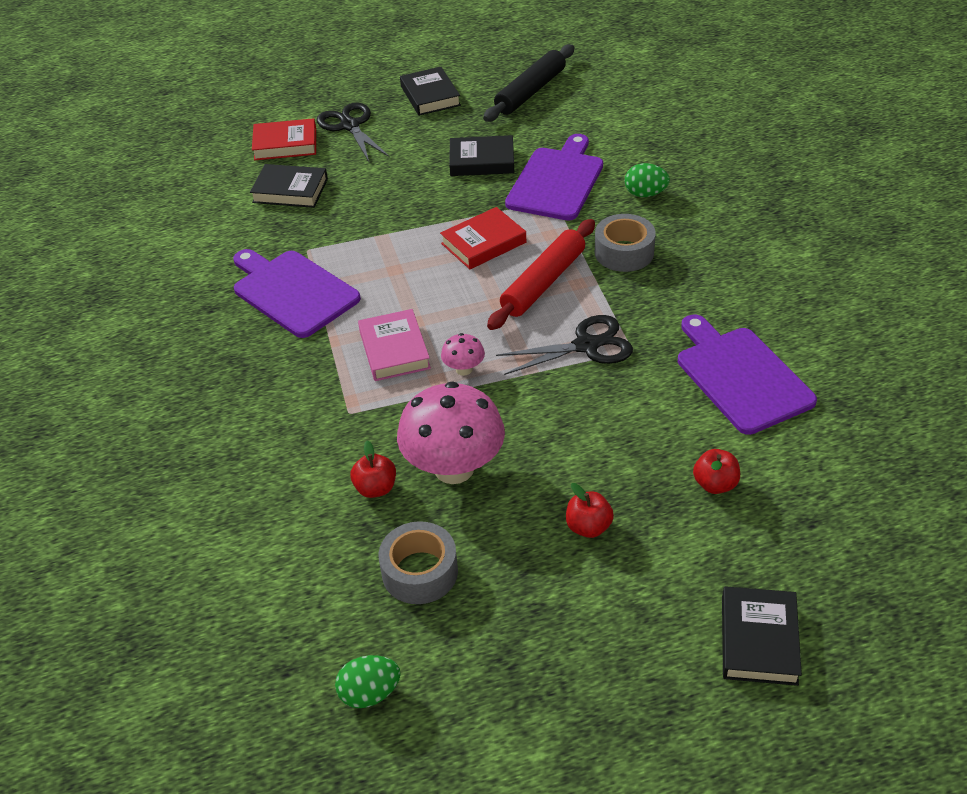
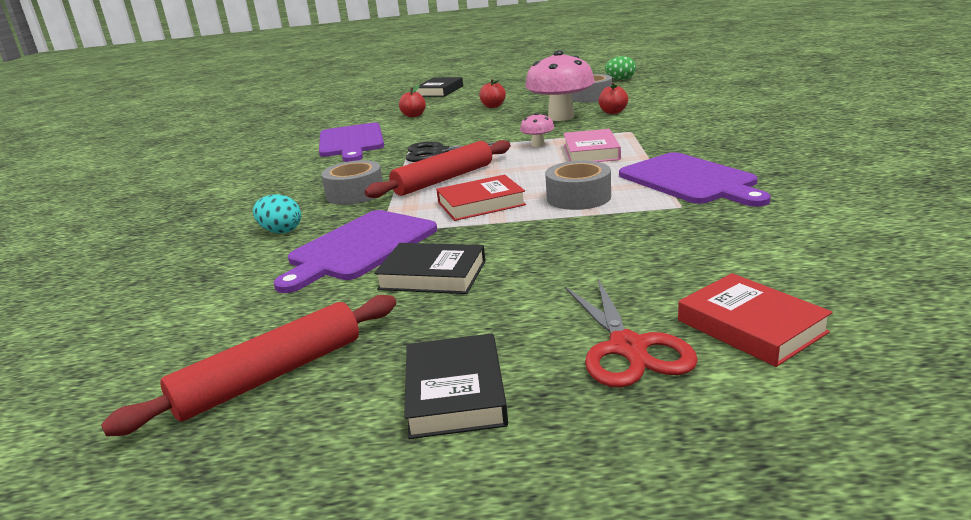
camera: 165 degrees left, 20 degrees down
black book [250,164,328,208] -> none
red book [252,118,316,160] -> red book turned 45 degrees clockwise [678,273,833,367]
black scissors [317,103,390,161] -> red scissors [565,279,698,388]
black rolling pin [483,44,574,122] -> red rolling pin [101,295,396,436]
green egg [625,163,670,197] -> turquoise egg [253,194,301,233]
none -> grey tape [545,161,611,210]

